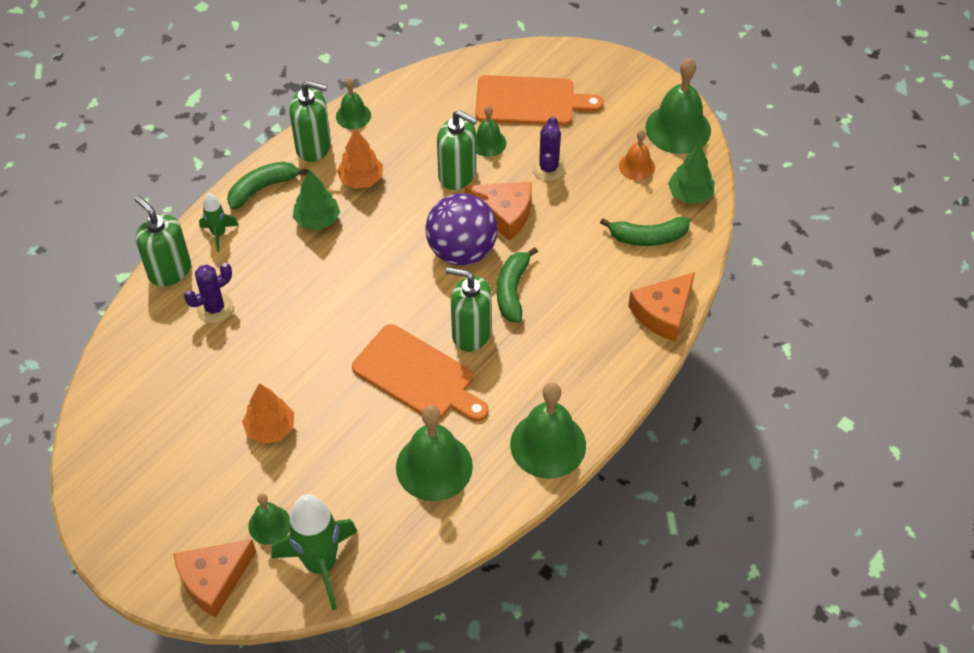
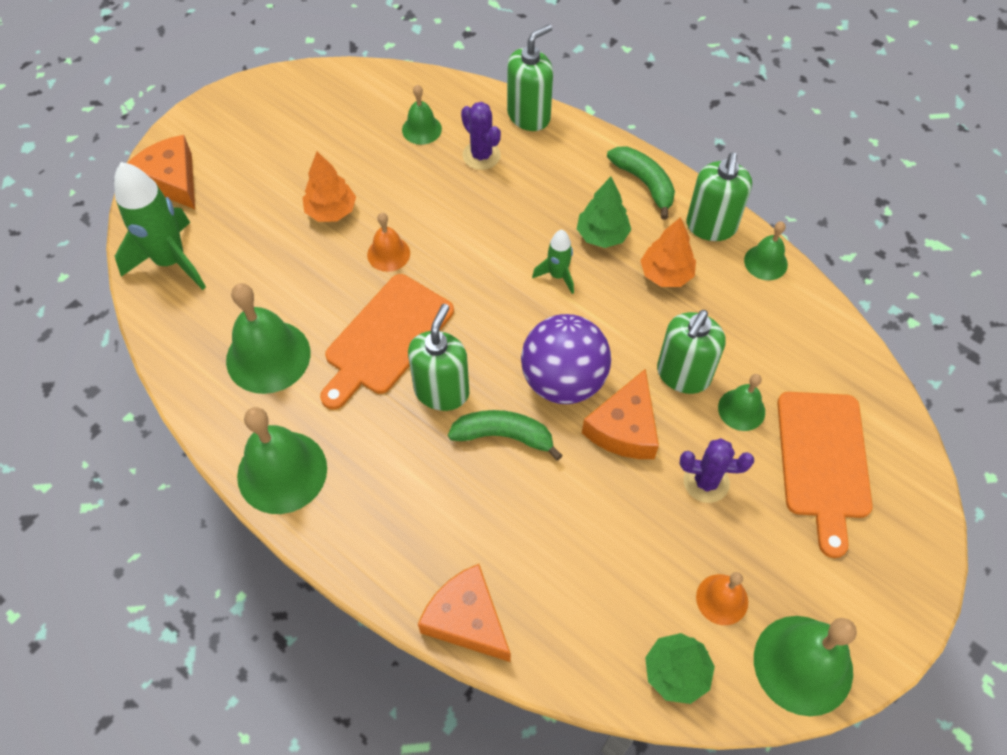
camera: 90 degrees right, 5 degrees up
green rocket [199,193,239,252] -> green rocket moved to [532,230,574,294]
green bell [248,494,290,545] -> green bell moved to [402,85,442,145]
green banana [600,217,690,246] -> none
none -> orange bell [367,213,410,272]

